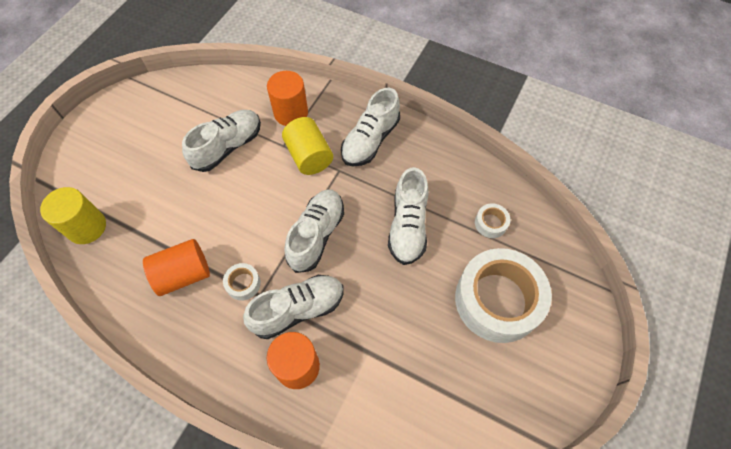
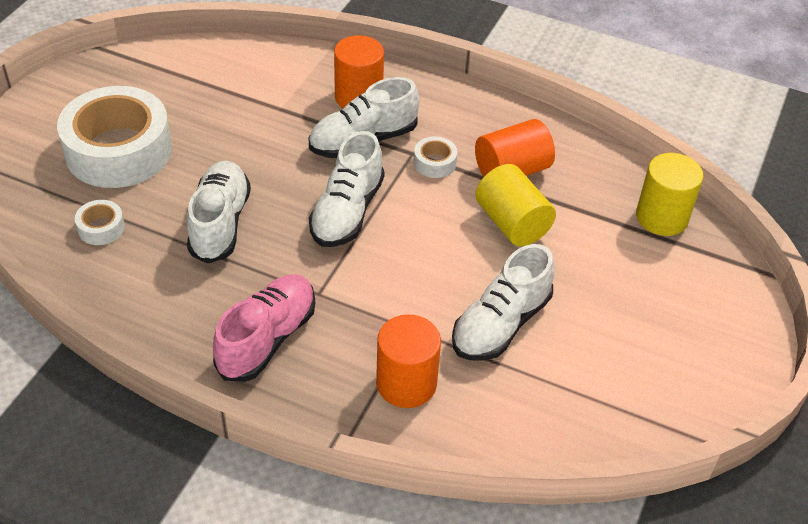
camera: 175 degrees right, 15 degrees down
yellow cylinder [282,117,333,175] -> yellow cylinder moved to [475,164,556,246]
white shoe [341,88,400,166] -> pink shoe [213,274,315,382]

